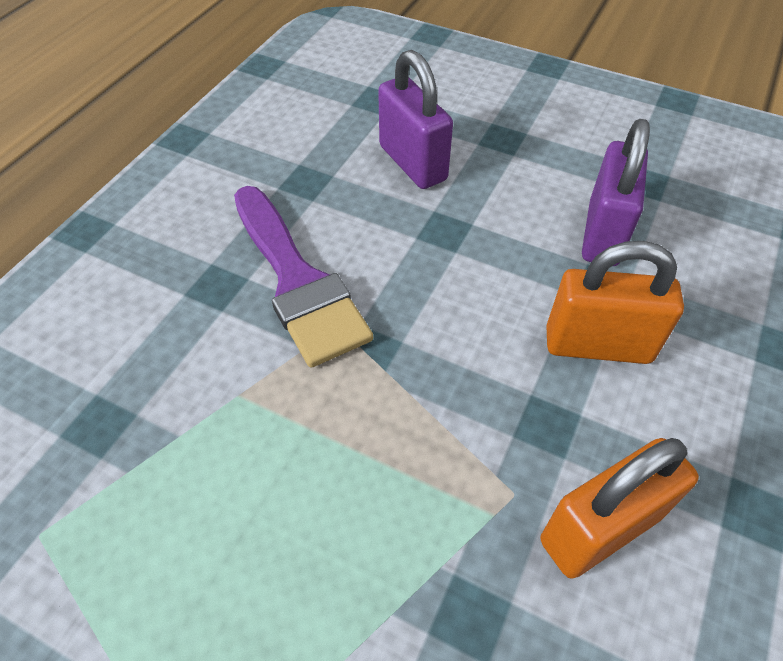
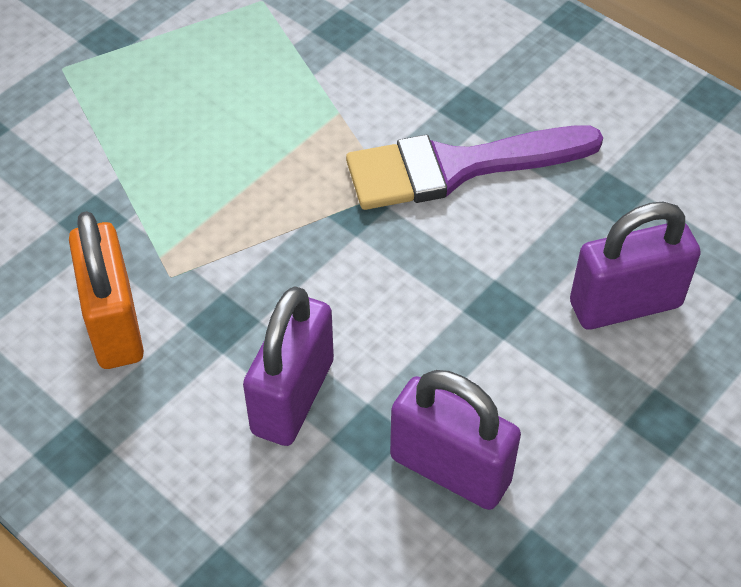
camera: 105 degrees right, 0 degrees up
orange padlock [546,241,684,364] -> purple padlock [243,286,334,446]

